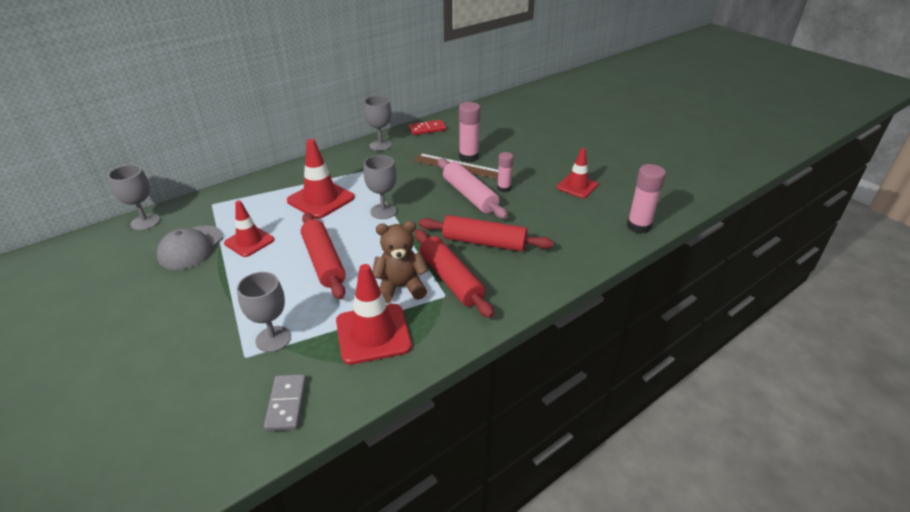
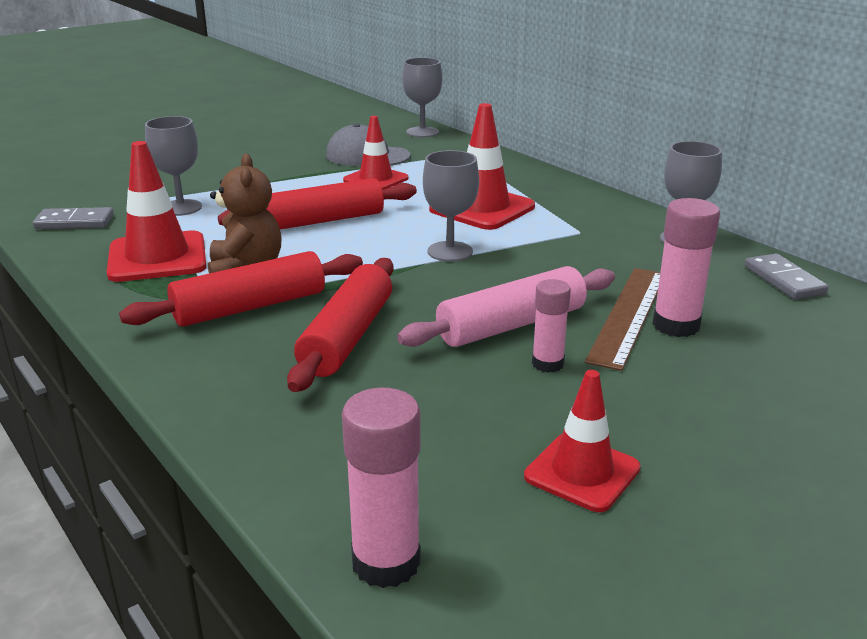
camera: 90 degrees right, 10 degrees down
red domino [409,120,446,135] -> grey domino [745,253,829,300]

